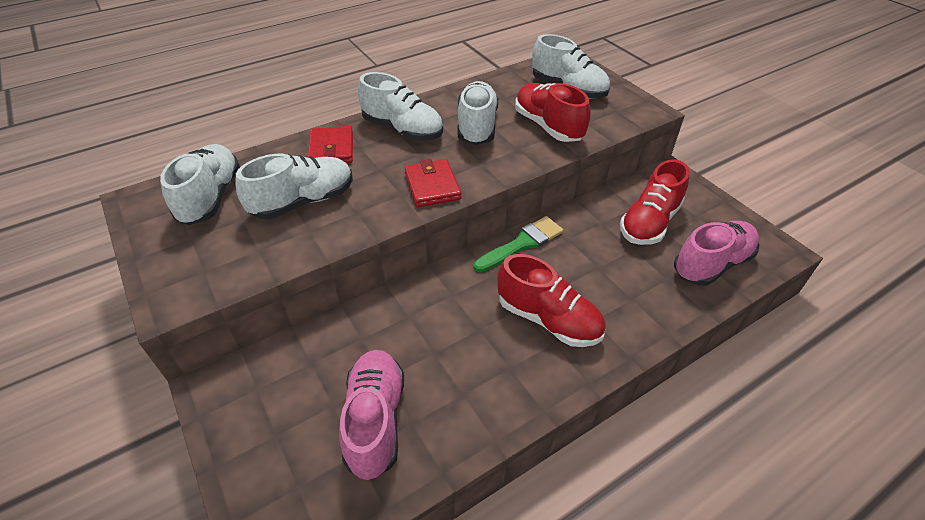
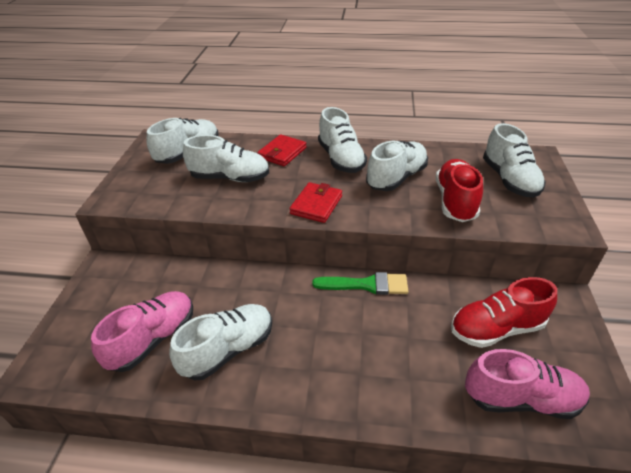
camera: 40 degrees right, 5 degrees down
red shoe [497,254,606,347] -> none
none -> white shoe [169,304,272,380]

